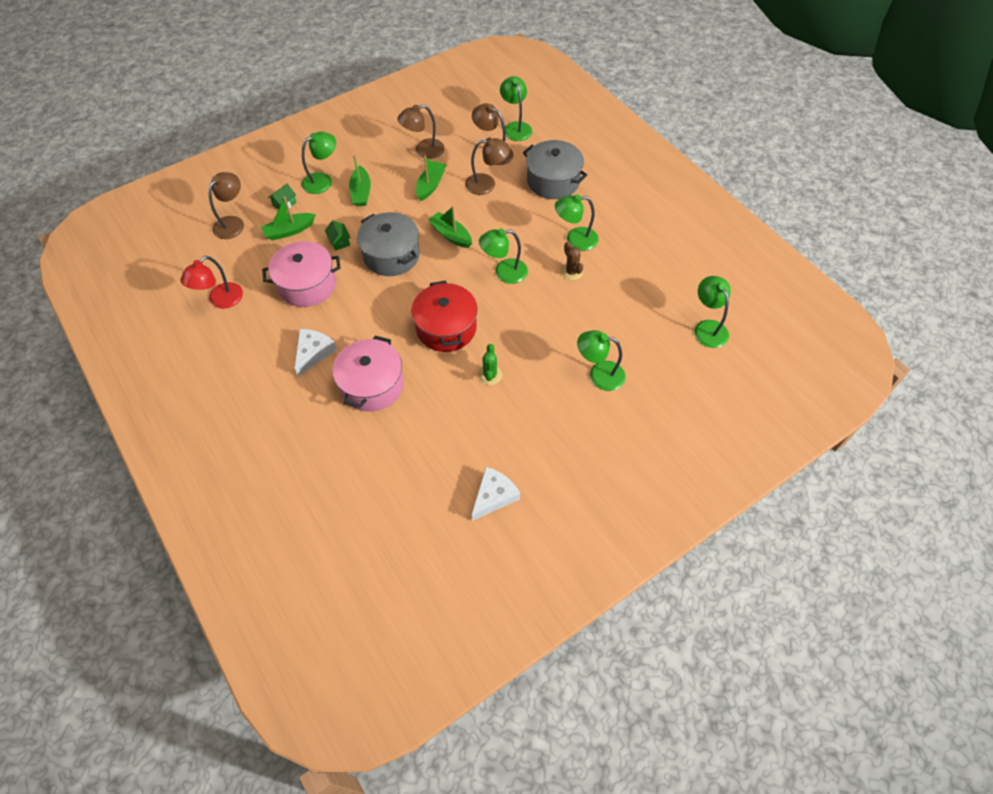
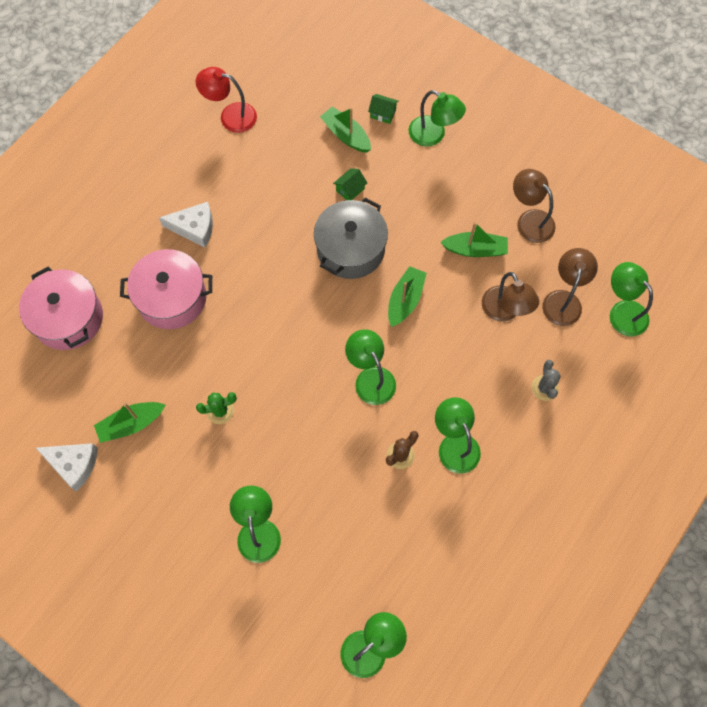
camera: 70 degrees right, 10 degrees up
brown lamp [208,172,244,239] -> none
pink pot [262,241,341,307] -> pink pot moved to [19,266,103,350]
green boat [349,155,371,206] -> green boat moved to [94,402,165,443]
red pot [411,280,477,352] -> none
green lamp [500,76,532,141] -> green lamp turned 90 degrees counterclockwise [610,262,653,336]
grey pot [523,140,587,199] -> grey cactus [531,360,561,401]

